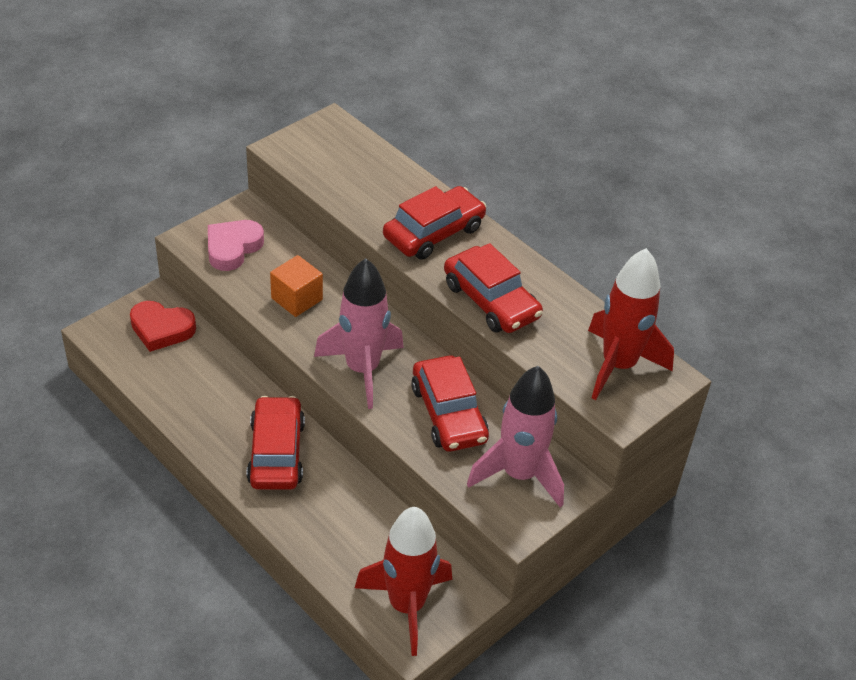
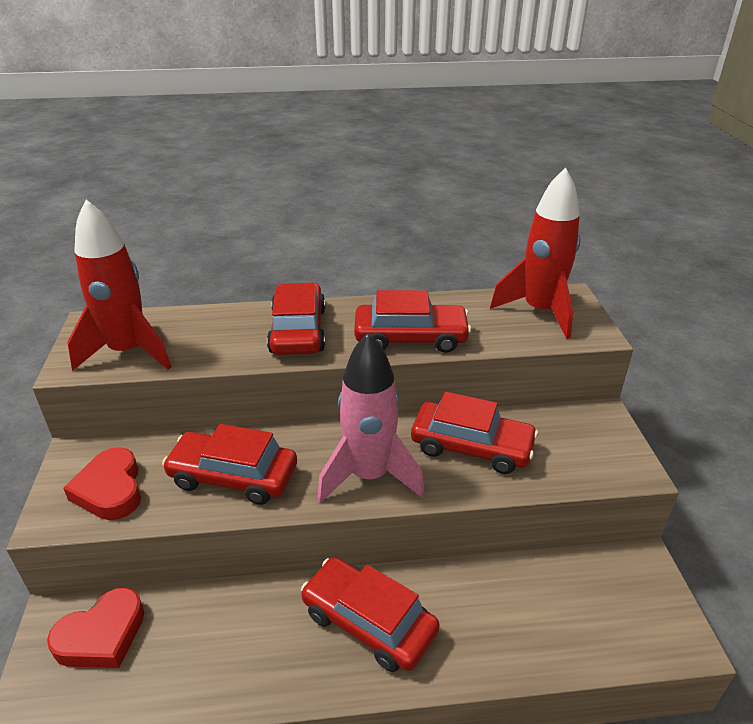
camera: 50 degrees left, 10 degrees down
pink heart [208,220,264,271] -> red heart [63,447,141,520]
orange cube [270,255,323,317] -> red car [162,424,297,505]
red rocket [355,507,452,656] -> red rocket moved to [67,200,171,371]
pink rocket [467,366,564,508] -> none

